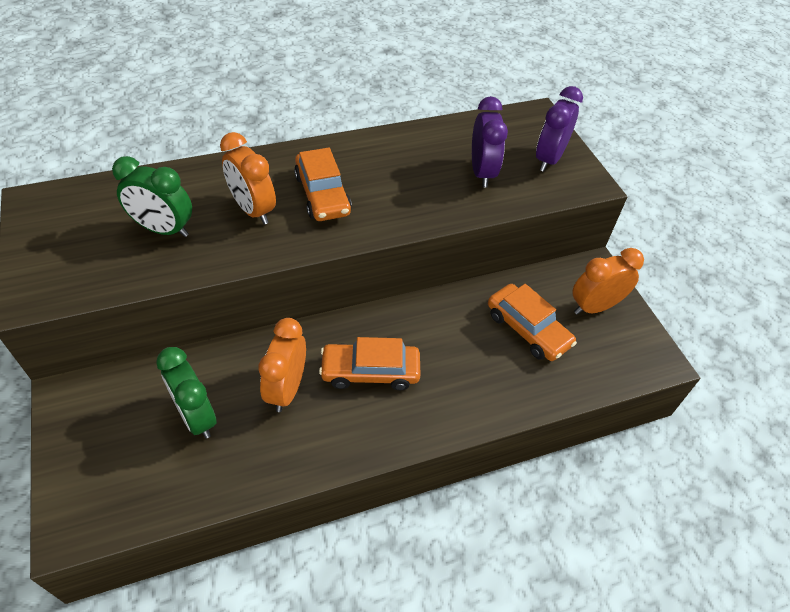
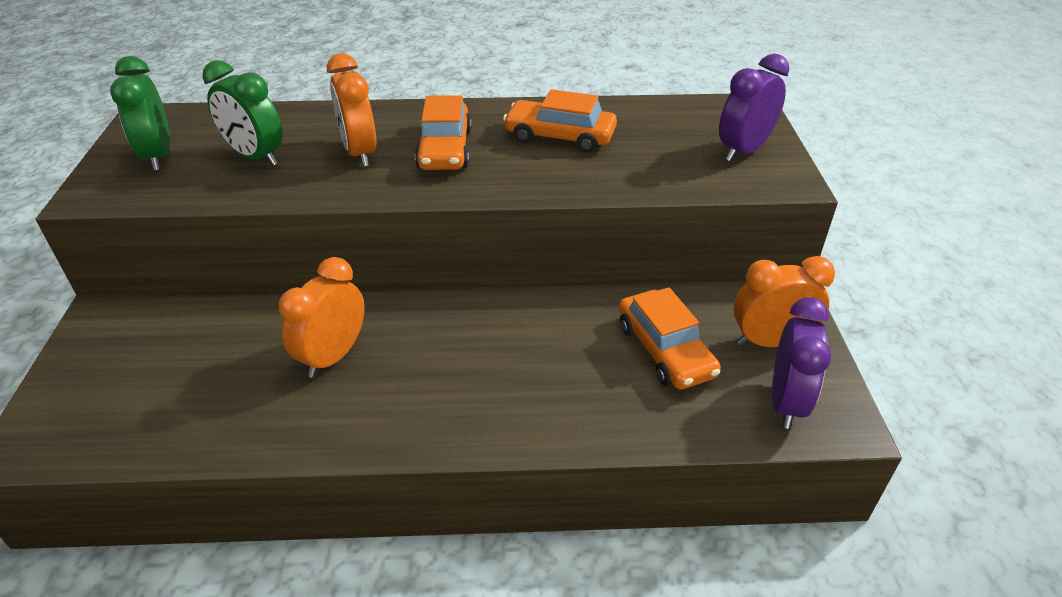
camera: 20 degrees right, 10 degrees down
green clock [156,347,217,439] -> green clock moved to [110,56,171,171]
orange car [319,337,420,390] -> orange car moved to [503,89,617,152]
purple clock [472,96,508,188] -> purple clock moved to [772,297,831,429]

